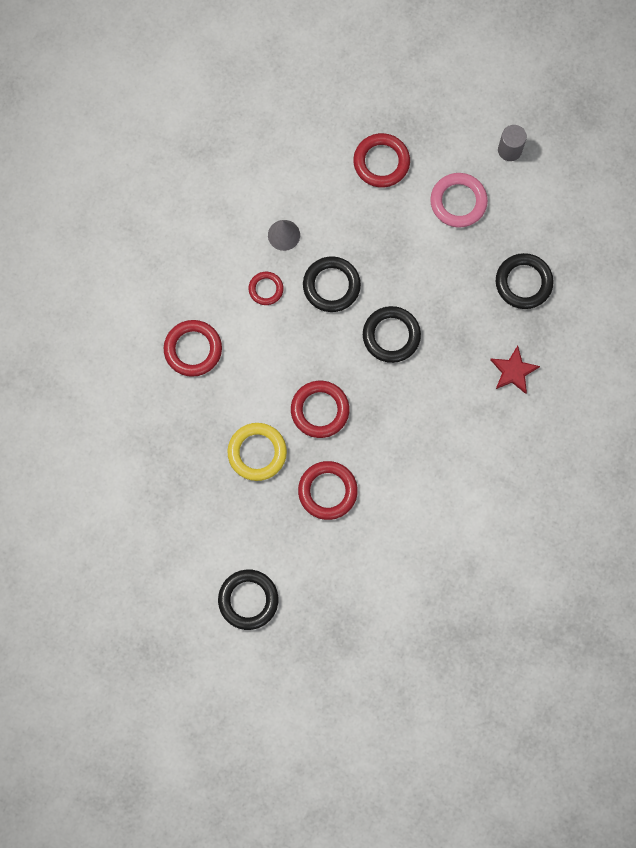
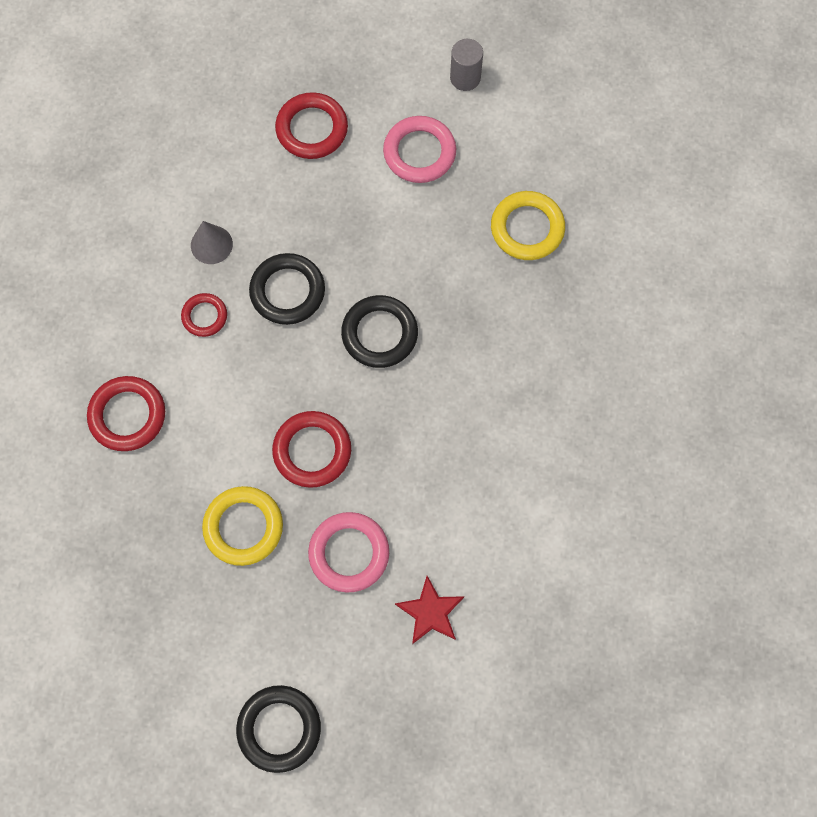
camera: 15 degrees left, 5 degrees down
red ring [298,461,358,520] -> pink ring [308,512,389,593]
red star [490,346,540,394] -> red star moved to [395,576,464,644]
black ring [496,253,554,309] -> yellow ring [491,191,565,260]

